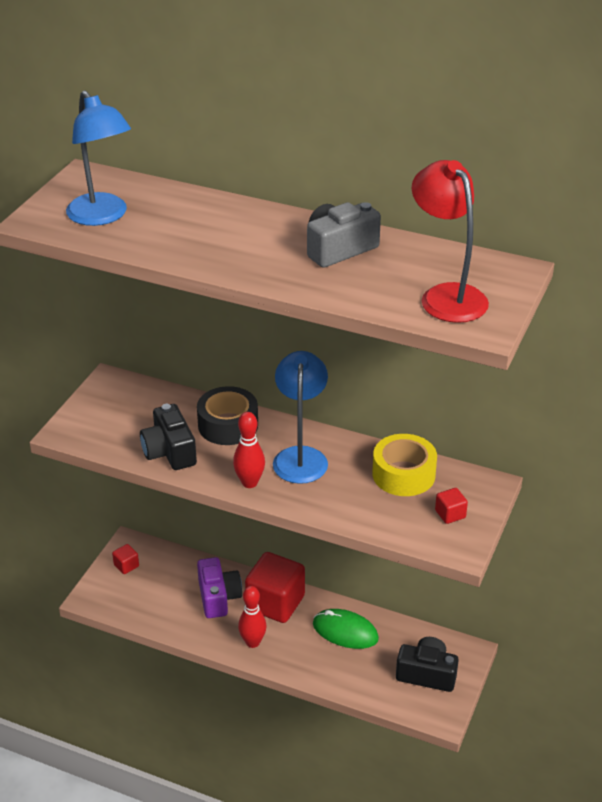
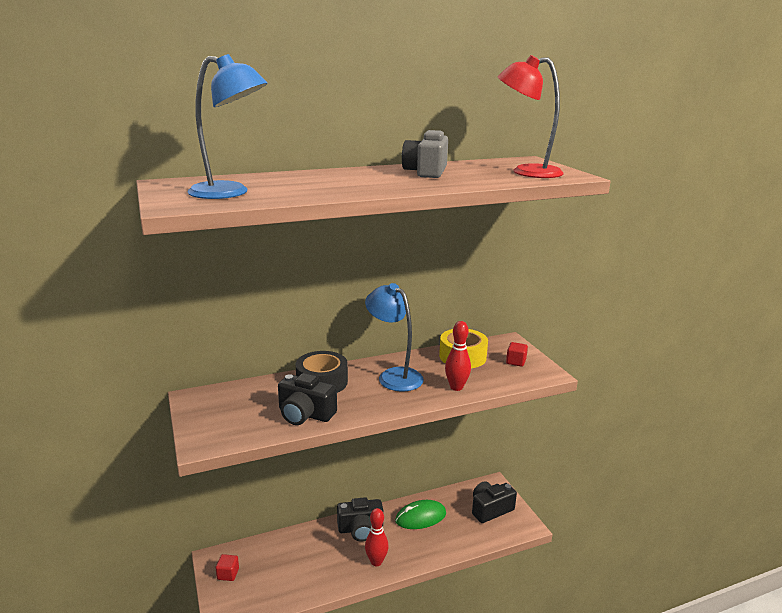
camera: 45 degrees left, 15 degrees down
purple camera [197,557,242,618] -> none
red bowling pin [233,412,265,488] -> red bowling pin moved to [445,321,471,391]
red cube [245,552,305,623] -> black camera [337,497,383,541]

